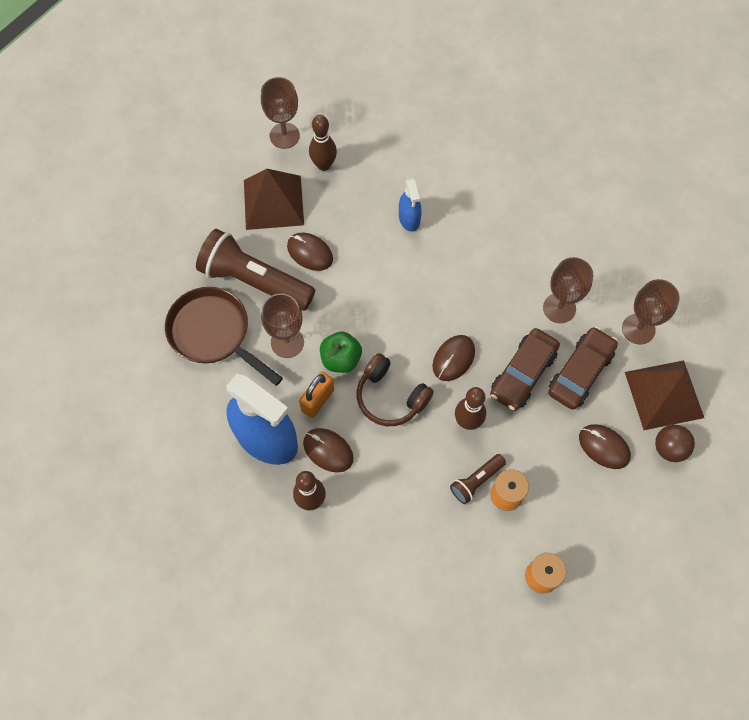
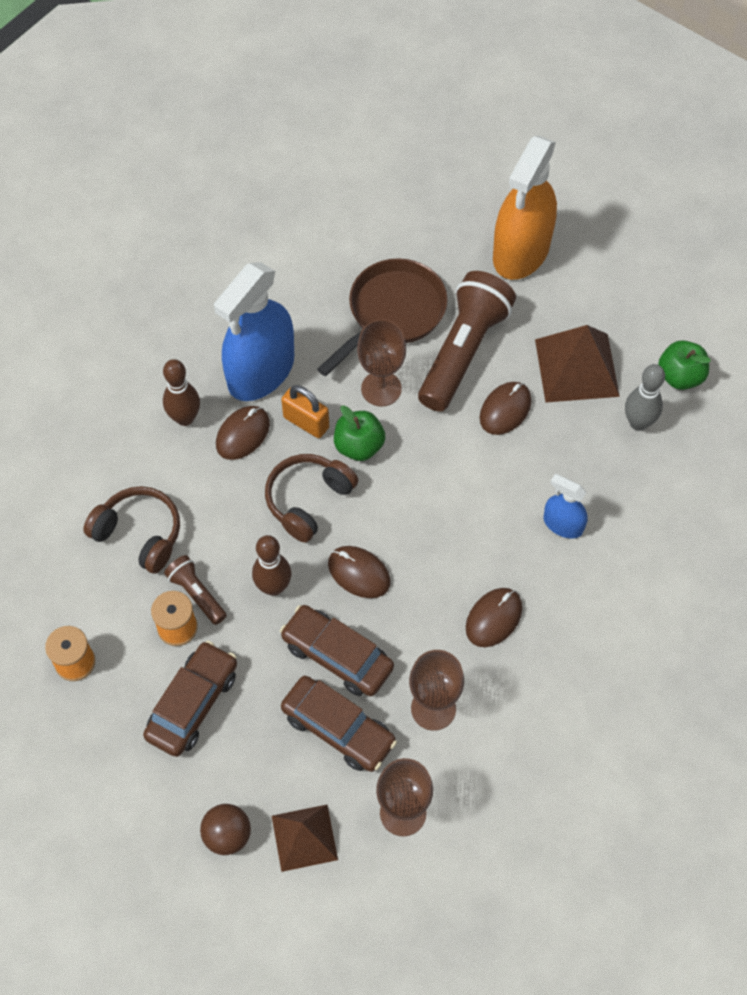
camera: 90 degrees right, 5 degrees down
brown goblet [261,77,300,149] -> green apple [658,340,711,390]
brown bowling pin [309,115,337,171] -> grey bowling pin [625,364,665,431]
blue spray bottle [399,178,422,232] -> blue spray bottle turned 45 degrees clockwise [544,474,588,539]
brown mouse [579,424,631,469] -> brown mouse moved to [466,588,522,647]
brown pyramid [625,360,704,430] -> brown pyramid [272,805,338,872], size x0.66
none -> brown headphones [83,486,180,574]
none -> brown car [143,641,237,757]
none -> orange spray bottle [493,136,557,280]

